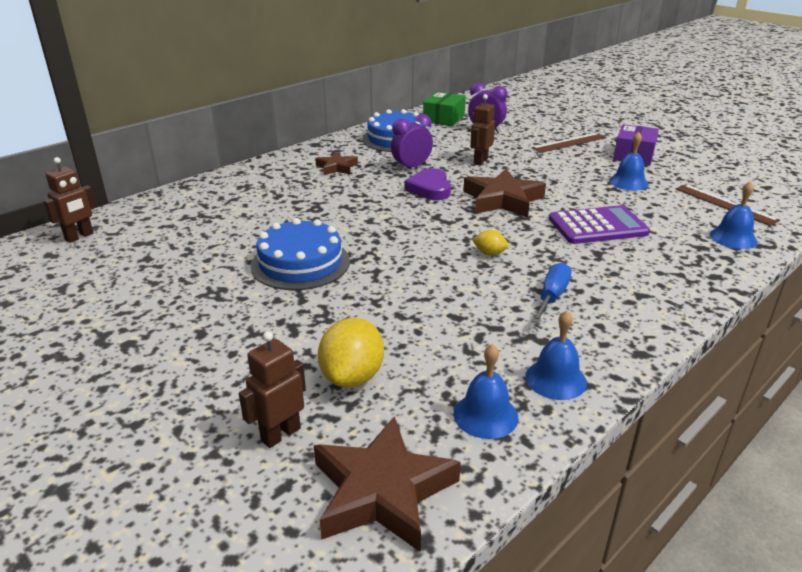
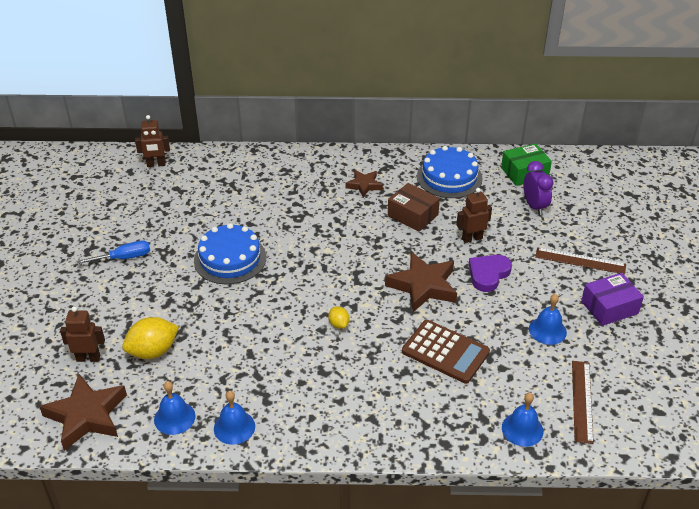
camera: 45 degrees right, 10 degrees up
purple clock [391,114,433,171] -> brown box [388,183,440,232]
purple heart [405,168,451,200] -> purple heart moved to [469,255,512,292]
blue screwdriver [531,262,572,324] -> blue screwdriver moved to [77,240,150,264]
purple calculator [549,205,650,244] -> brown calculator [402,320,490,383]

